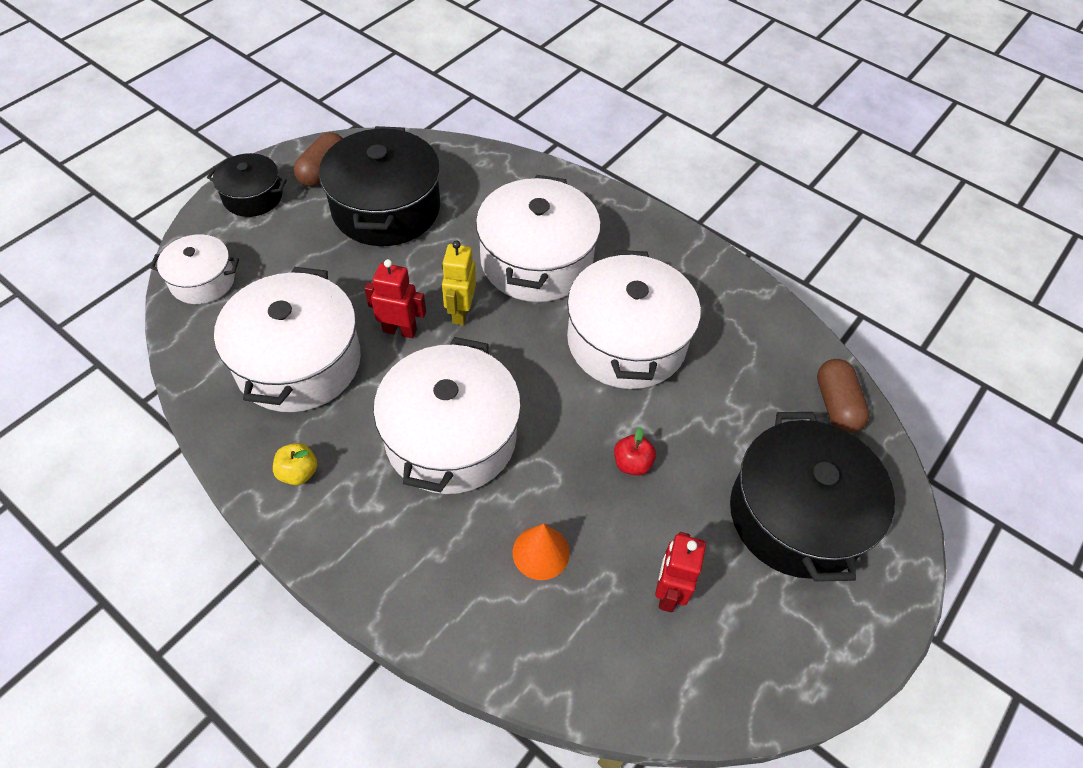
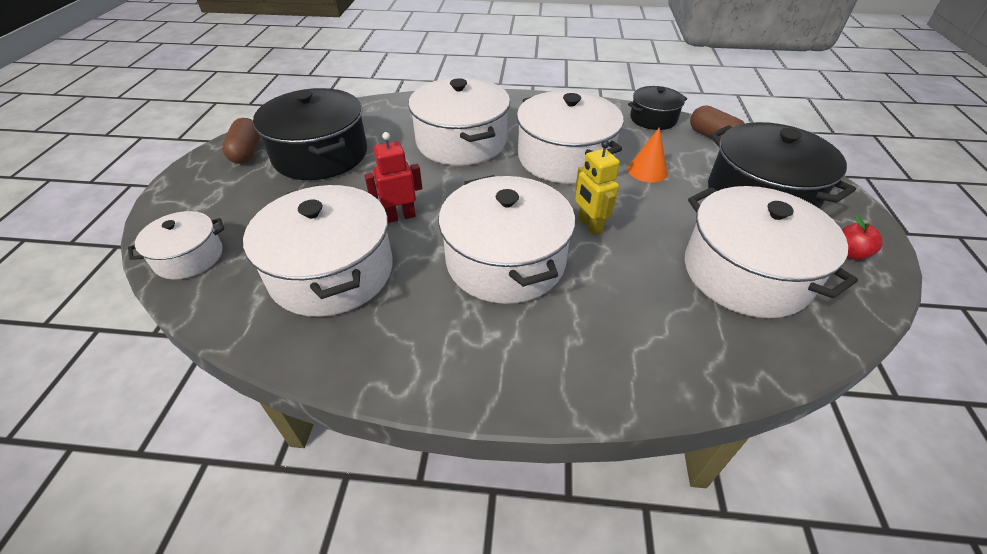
camera: 30 degrees left, 10 degrees down
black pot [207,153,287,217] -> black pot moved to [628,86,687,130]
yellow apple [273,443,317,485] -> none
yellow robot [442,241,476,325] -> yellow robot moved to [575,140,620,236]
orange cone [513,524,570,580] -> orange cone moved to [628,127,668,183]
red apple [614,428,656,476] -> red apple moved to [842,215,883,260]
red robot [655,532,706,612] -> white pot [685,186,858,318]

